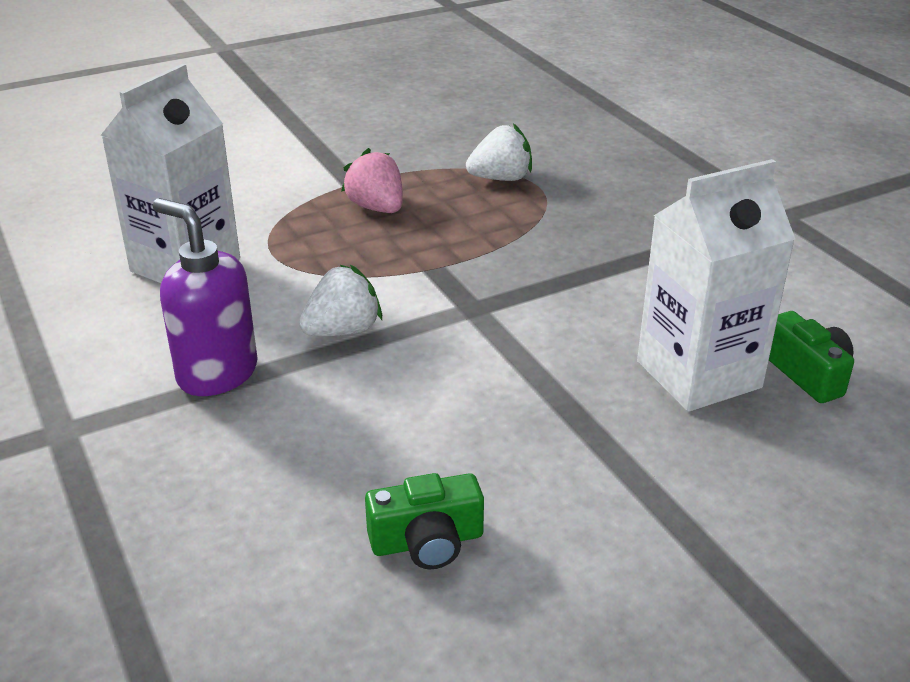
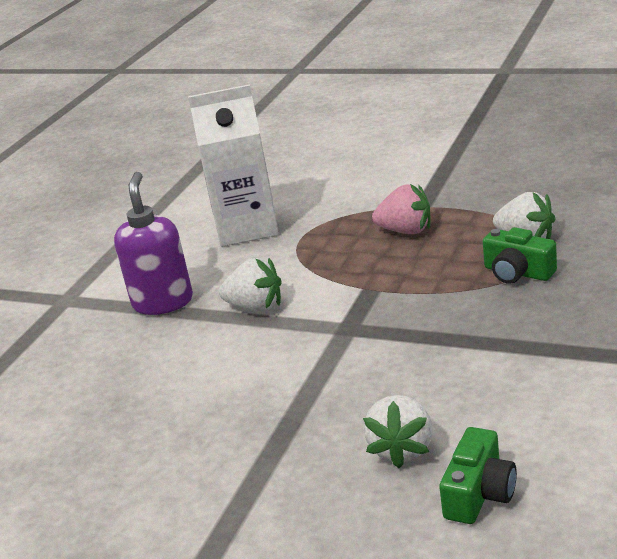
camera: 55 degrees right, 5 degrees down
pink strawberry [341,148,403,213] -> pink strawberry turned 90 degrees clockwise [372,184,430,234]
green camera [365,473,484,569] -> green camera moved to [483,227,557,284]
white carton [637,159,795,412] -> white strawberry [363,395,433,468]

